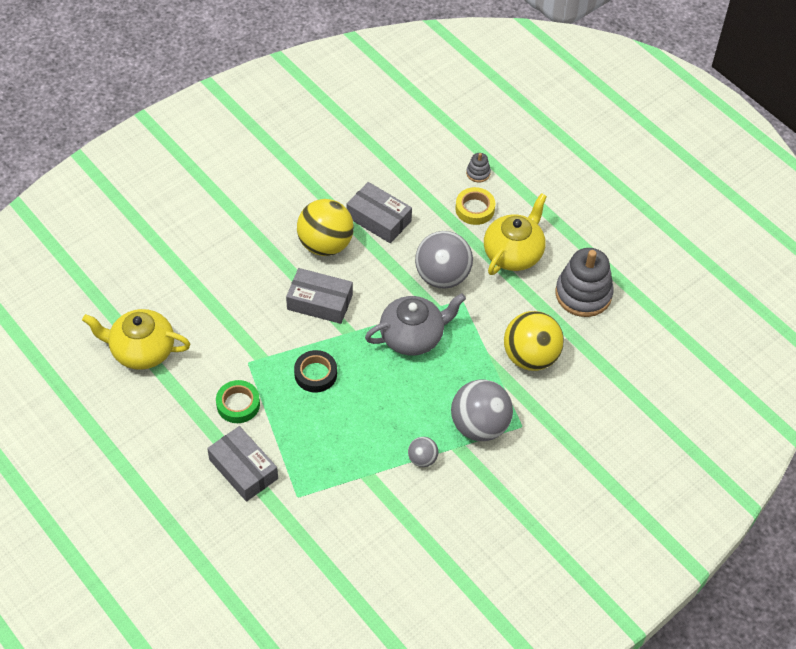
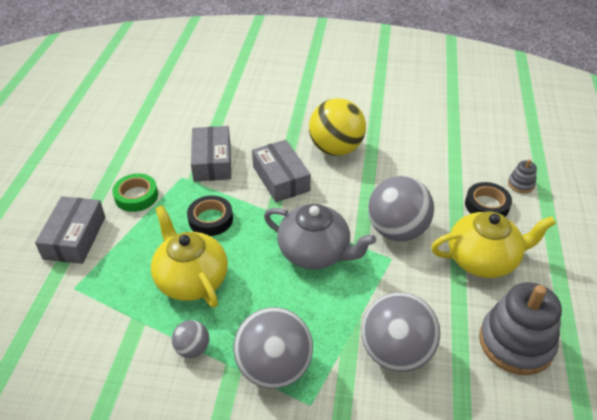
camera: 50 degrees right, 10 degrees down
yellow teapot [82,309,190,370] -> yellow teapot moved to [151,205,228,308]
grey box [346,182,412,243] -> grey box moved to [191,126,231,182]
yellow tape [455,187,495,225] -> black tape [465,182,512,217]
yellow ball [504,311,564,371] -> grey ball [361,293,440,372]

